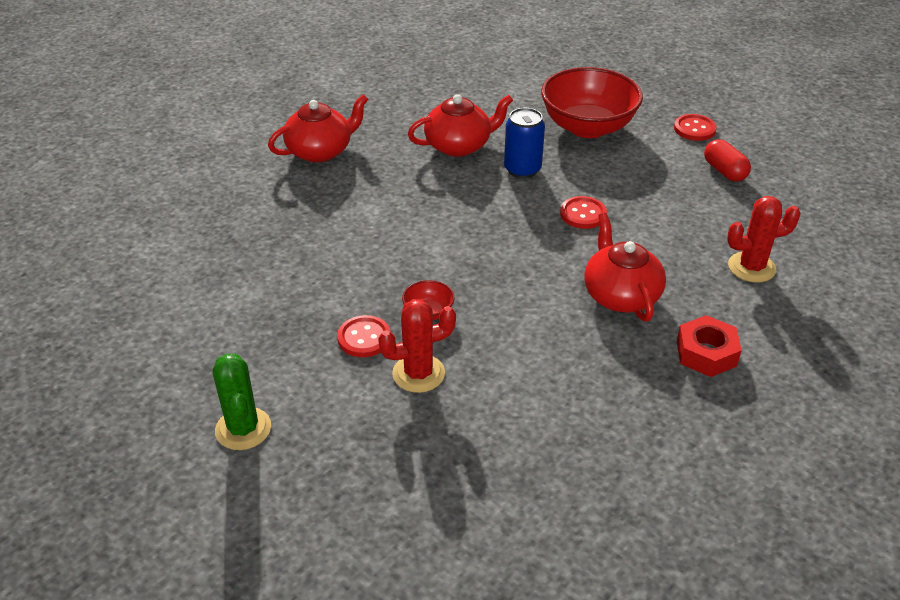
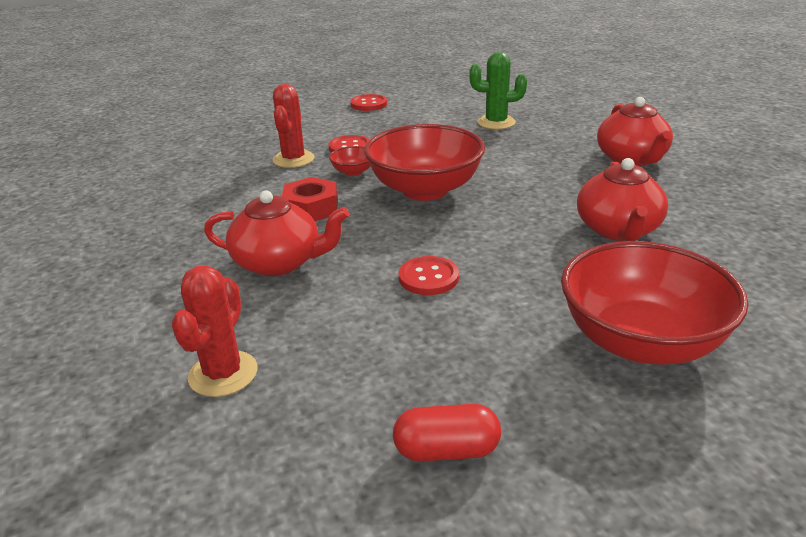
camera: 115 degrees right, 10 degrees down
green cactus [213,353,271,450] -> green cactus moved to [469,52,527,129]
blue can [504,108,545,178] -> none
red button [674,114,717,141] -> red button moved to [350,94,387,111]
red nut [677,315,742,377] -> red nut moved to [282,177,338,221]
none -> red bowl [364,124,485,201]

